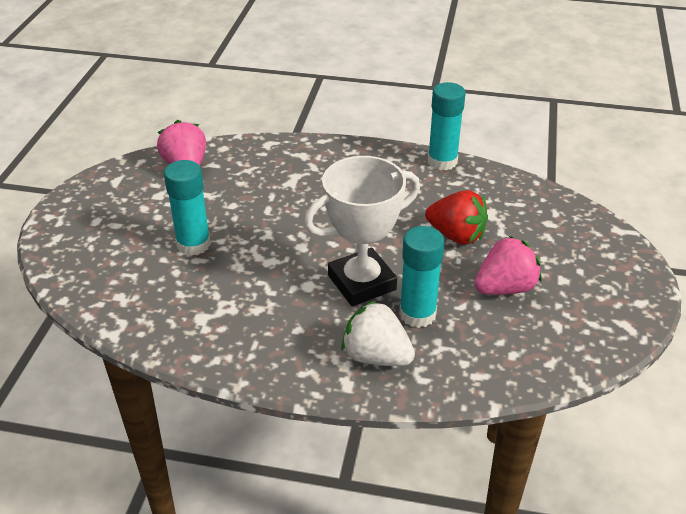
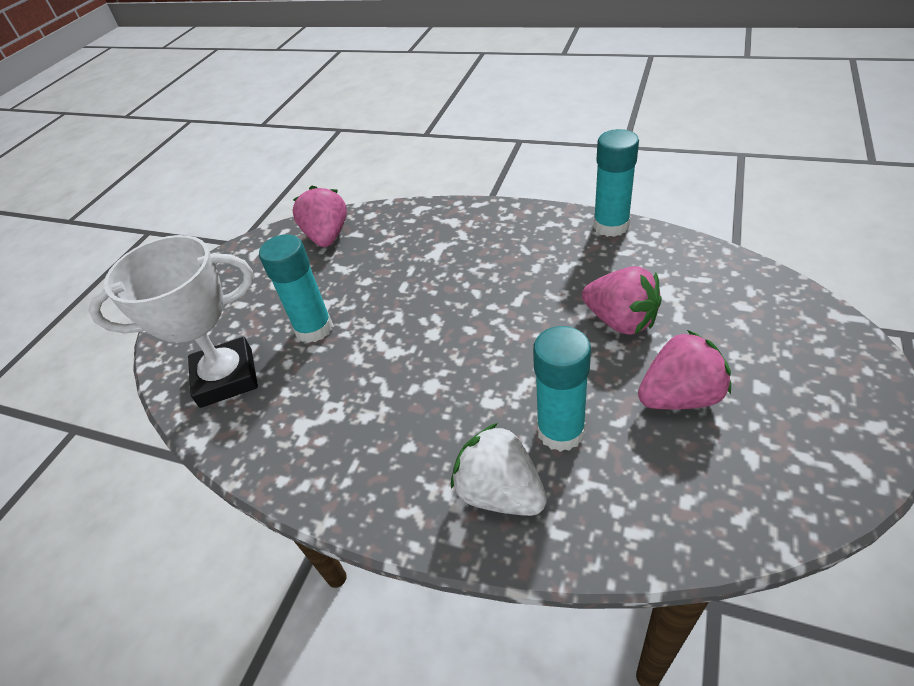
camera: 15 degrees right, 5 degrees up
white trophy [304,156,420,306] -> white trophy moved to [89,235,258,408]
red strawberry [425,190,488,245] -> pink strawberry [582,266,662,335]

